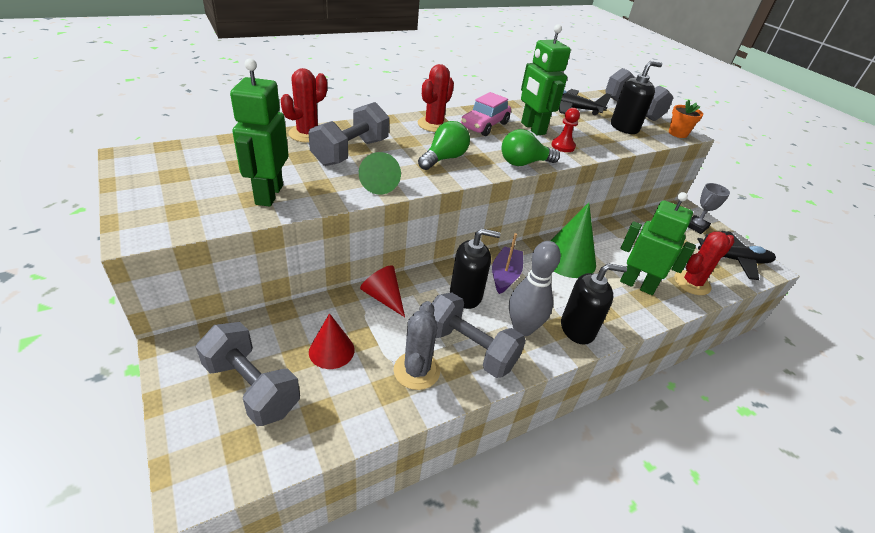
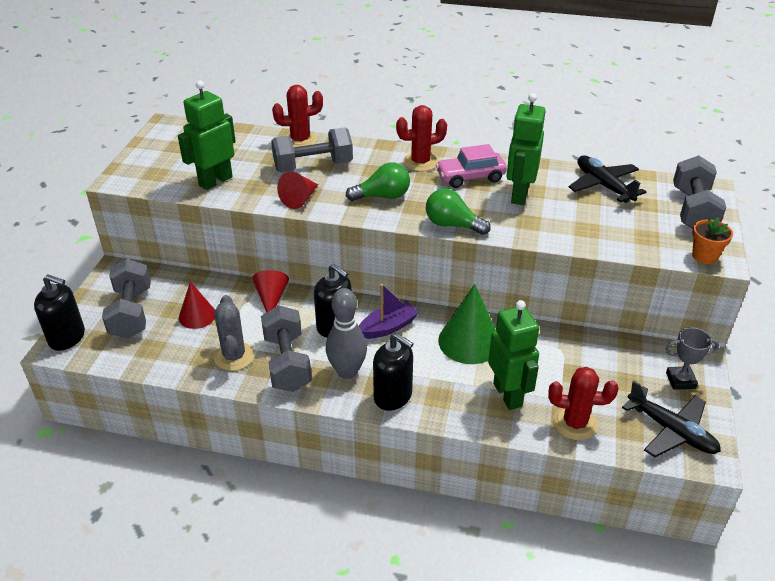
camera: 45 degrees right, 0 degrees up
green cone [359,152,401,195] -> red cone [277,171,318,209]
grey cactus [394,301,440,390] -> grey cactus turned 60 degrees counterclockwise [214,295,254,371]
red pawn [551,108,580,152] -> none
black soap dispenser [611,61,662,134] -> black soap dispenser moved to [34,275,85,351]

